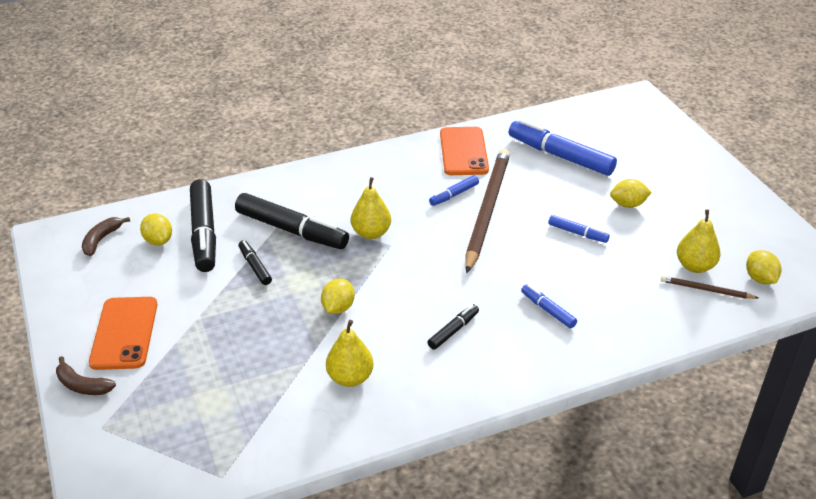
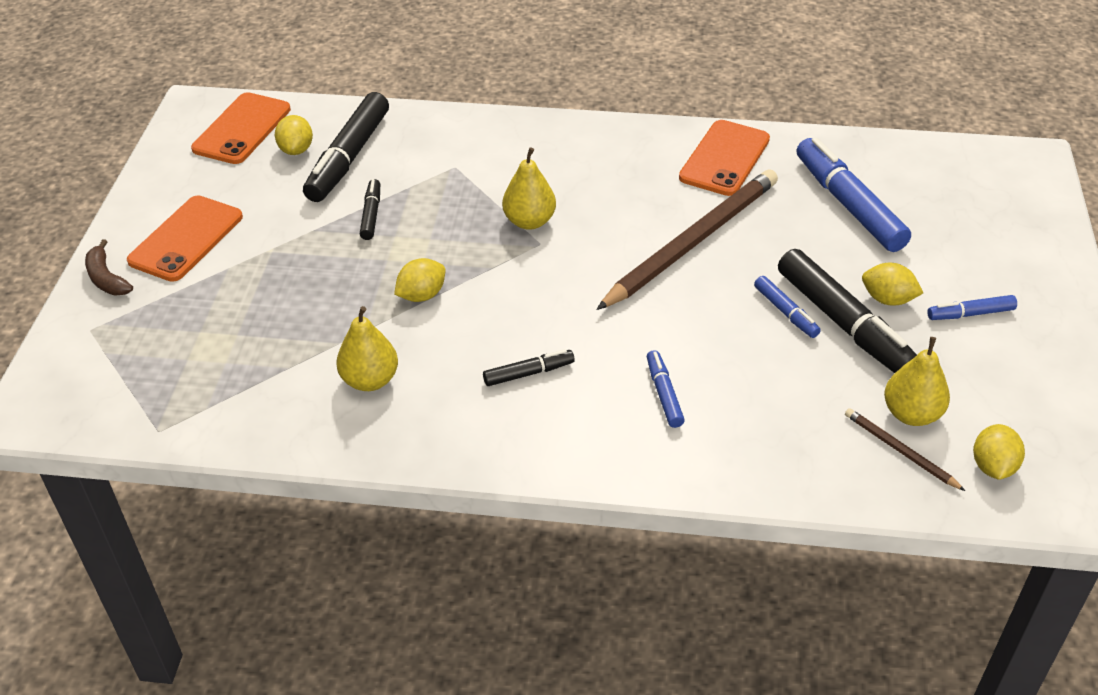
camera: 30 degrees right, 5 degrees up
brown banana [82,217,130,256] -> orange phone [191,92,291,164]
black marker [235,193,349,249] -> black marker moved to [778,249,917,373]
blue marker [429,175,479,206] -> blue marker moved to [927,295,1017,320]

